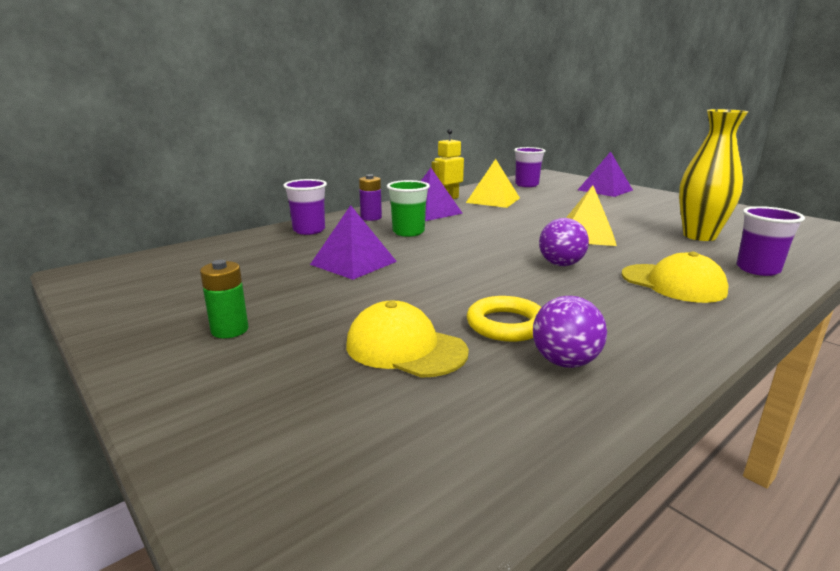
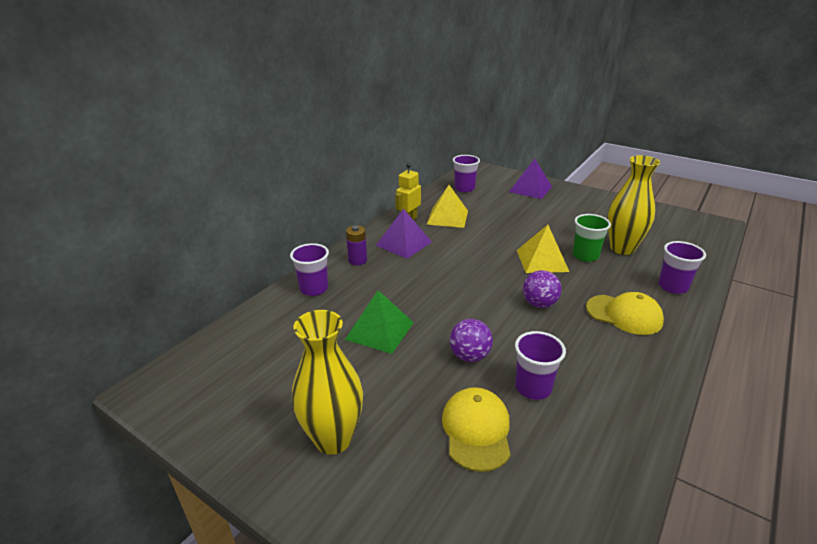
camera: 15 degrees left, 10 degrees up
green battery [200,260,249,338] -> yellow vase [292,310,363,455]
purple pyramid [310,205,397,280] -> green pyramid [345,290,414,354]
yellow cap [346,301,469,378] -> yellow cap turned 75 degrees clockwise [442,387,511,472]
green cup [387,180,430,237] -> green cup moved to [572,214,611,262]
yellow ring [467,296,541,342] -> purple cup [515,331,566,400]
purple ball [533,296,607,368] -> purple ball moved to [450,319,493,362]

